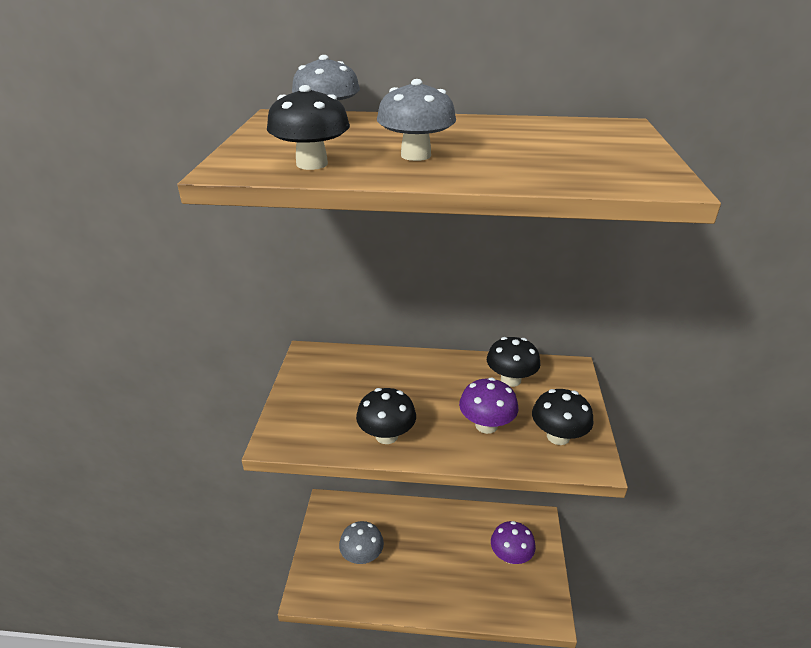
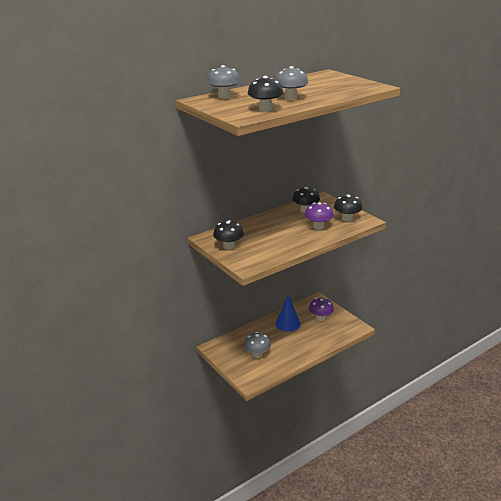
camera: 40 degrees left, 5 degrees down
black mushroom [356,388,416,444] -> black mushroom moved to [213,220,244,250]
none -> blue cone [275,294,301,332]

